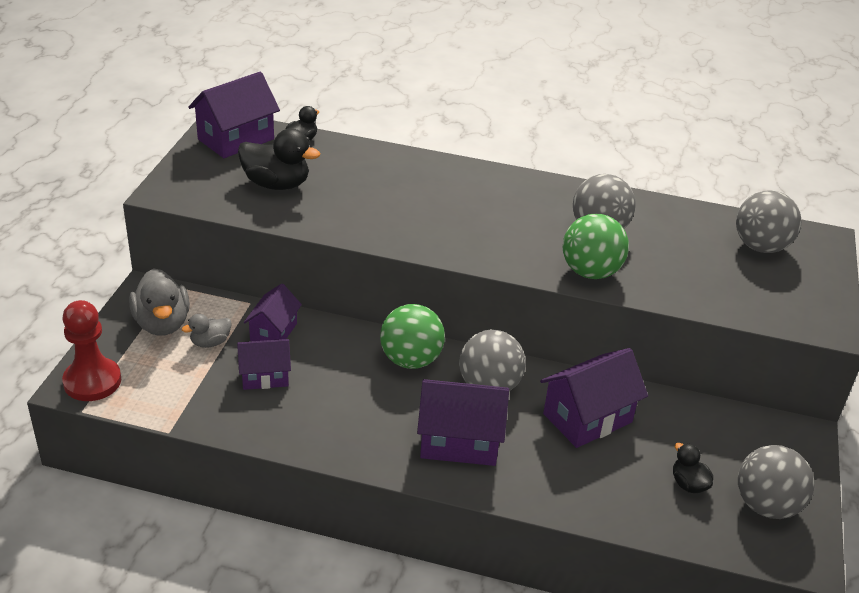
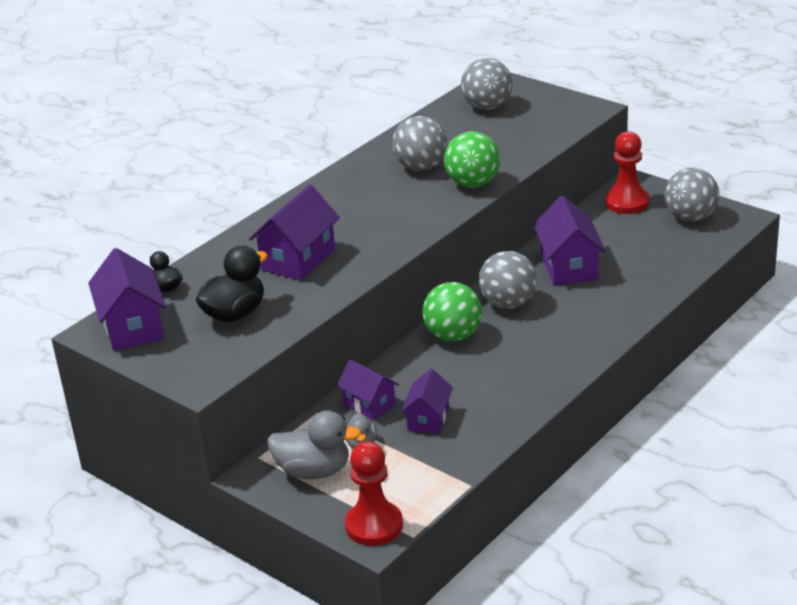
camera: 60 degrees left, 5 degrees down
purple house [417,379,509,466] -> purple house moved to [249,184,340,281]
black duck [673,443,713,493] -> none
none -> red pawn [605,131,649,214]

